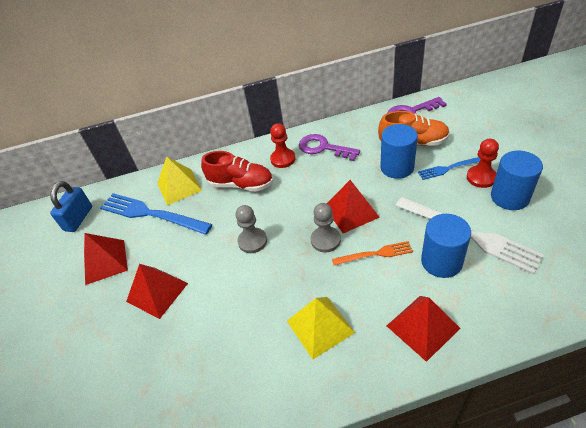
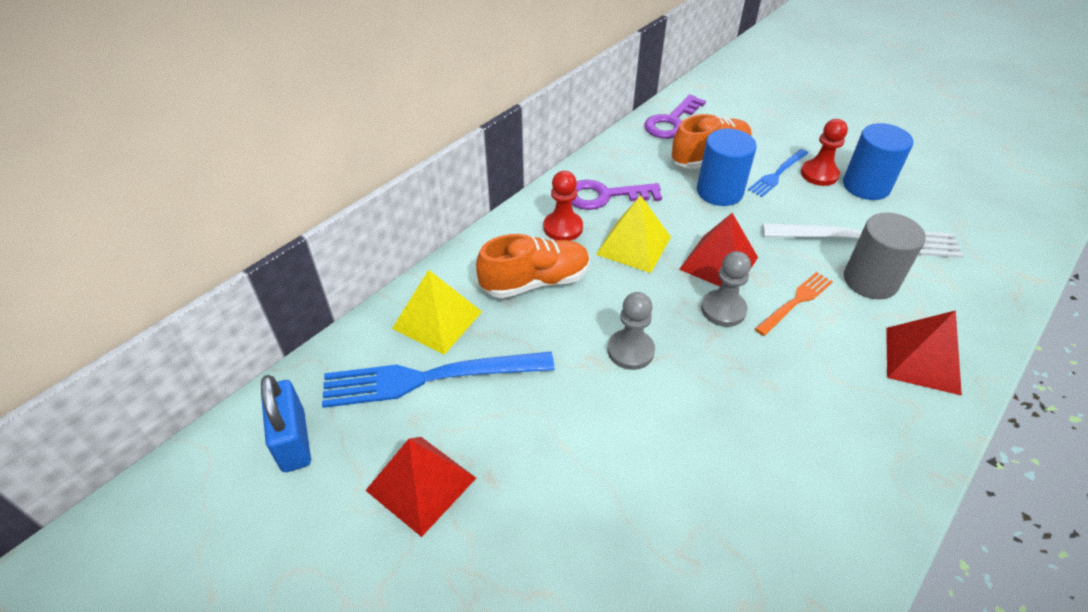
camera: 40 degrees left, 0 degrees up
red pyramid [126,264,188,319] -> none
red shoe [201,151,273,192] -> orange shoe [476,234,590,298]
yellow pyramid [287,297,355,360] -> yellow pyramid moved to [596,195,671,273]
blue cylinder [421,214,471,278] -> grey cylinder [844,213,926,299]

